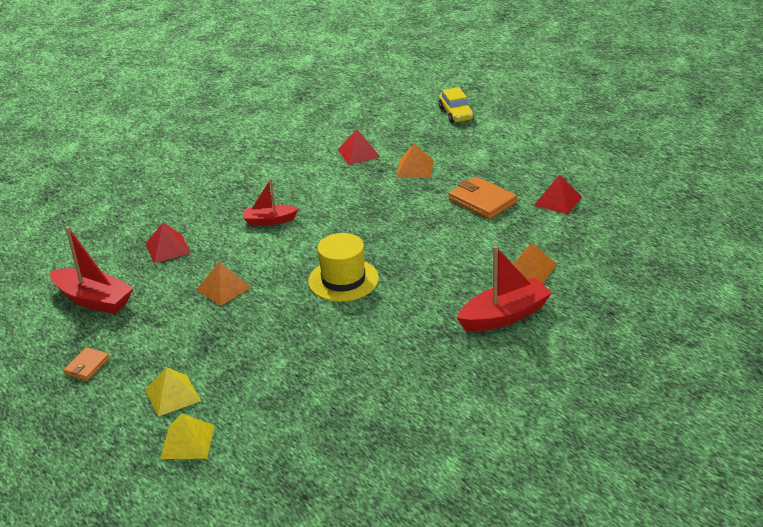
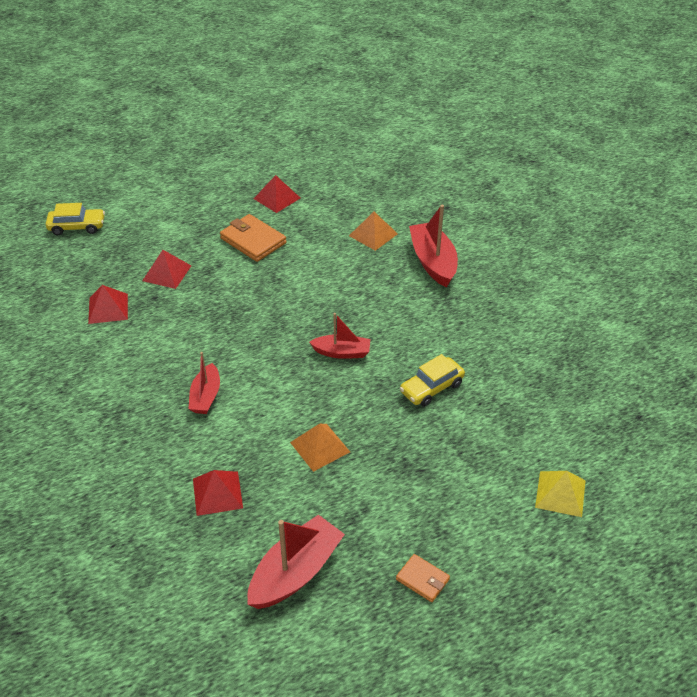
camera: 80 degrees left, 10 degrees up
yellow pyramid [145,367,201,416] -> none
yellow hat [308,233,379,302] -> red boat [309,313,370,359]
orange pyramid [396,144,433,178] -> red pyramid [142,250,191,289]
orange wallet [448,177,517,219] -> orange wallet turned 75 degrees clockwise [220,214,287,262]
none -> yellow car [400,354,465,407]

